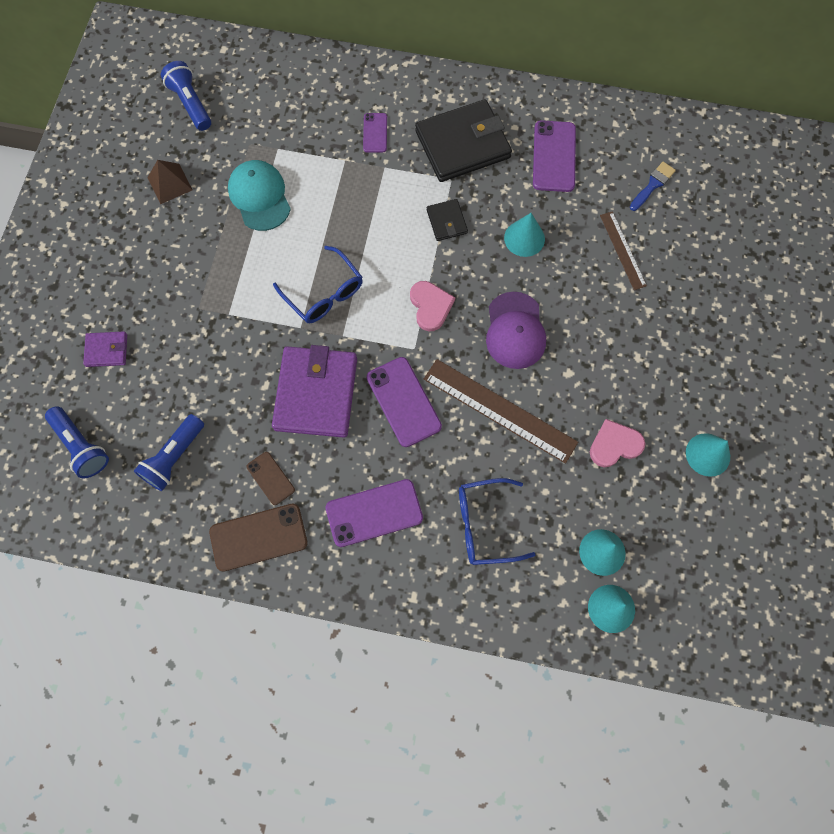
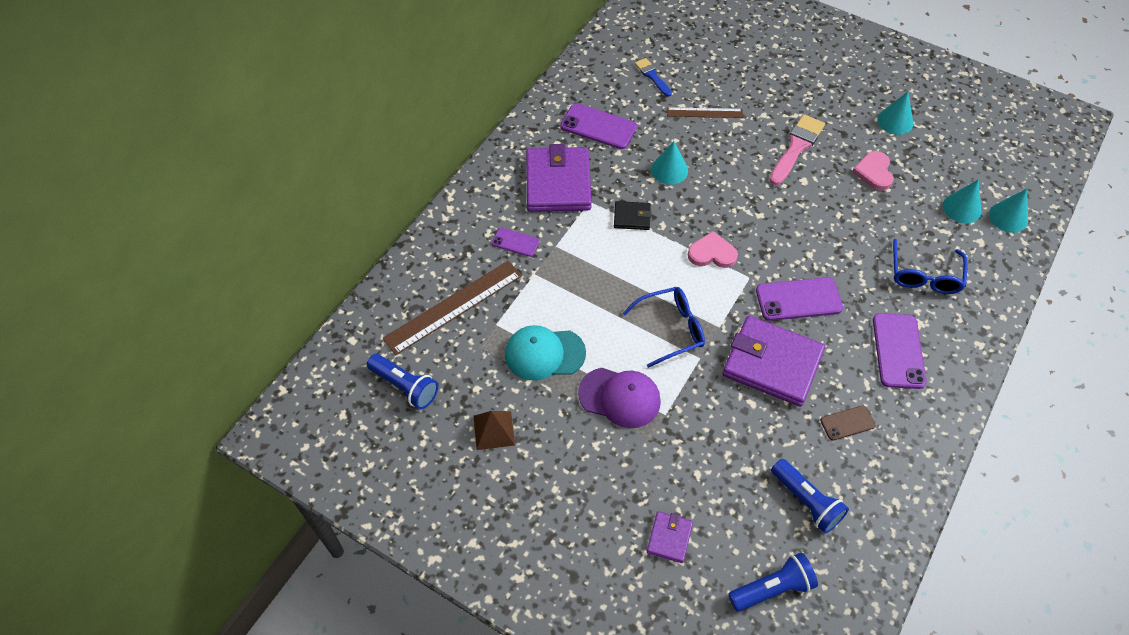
camera: 70 degrees left, 15 degrees down
blue flashlight [161,61,211,131] -> blue flashlight turned 135 degrees counterclockwise [367,354,438,409]
brown phone [209,504,308,572] -> none
black wallet [415,99,512,182] -> purple wallet [526,144,592,212]
brown ruler [424,359,578,464] -> brown ruler moved to [383,261,522,355]
purple cap [486,292,546,369] -> purple cap moved to [578,368,661,428]
none -> pink brush [770,114,825,185]

